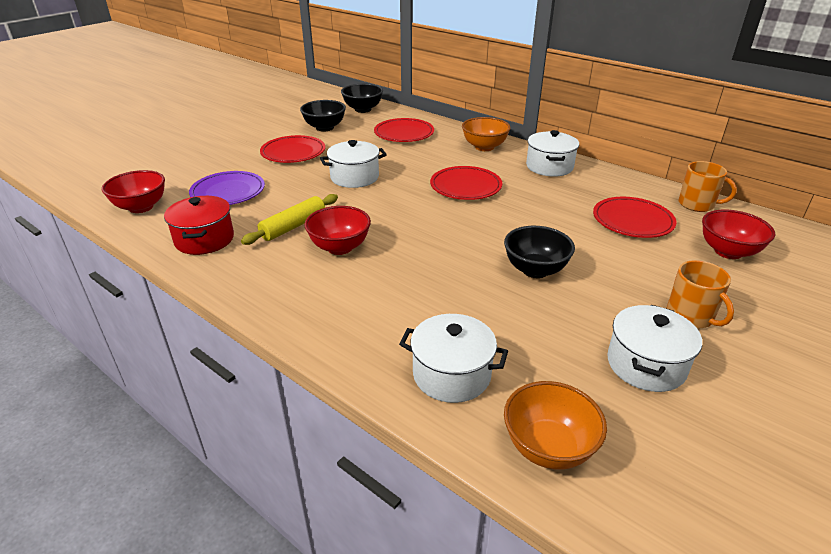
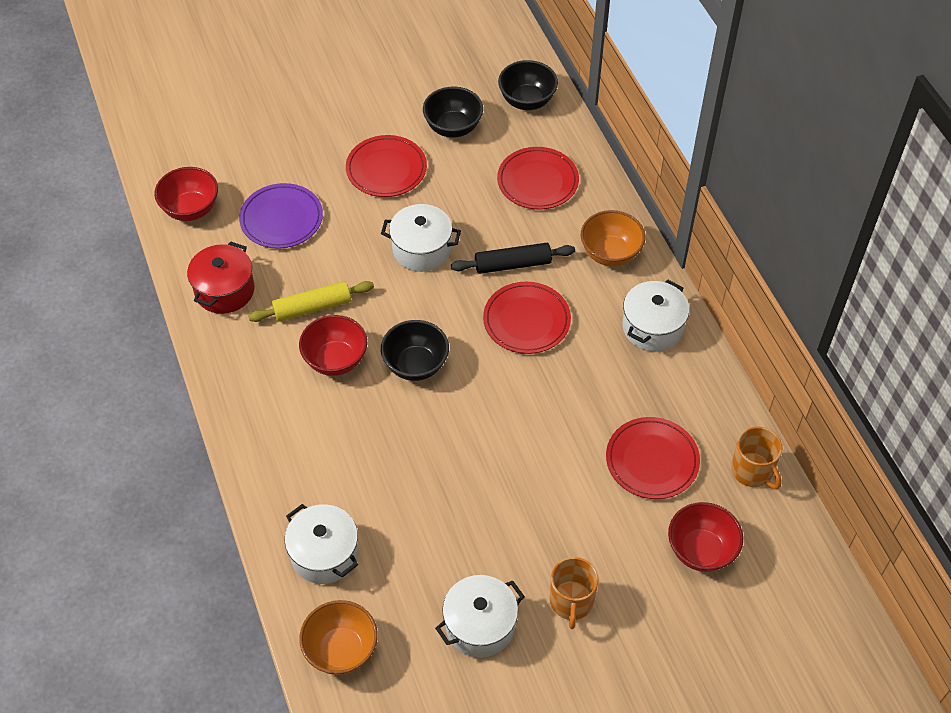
camera: 30 degrees right, 20 degrees up
black bowl [504,226,575,278] -> black bowl moved to [381,320,449,381]
none -> black rolling pin [451,243,575,274]

